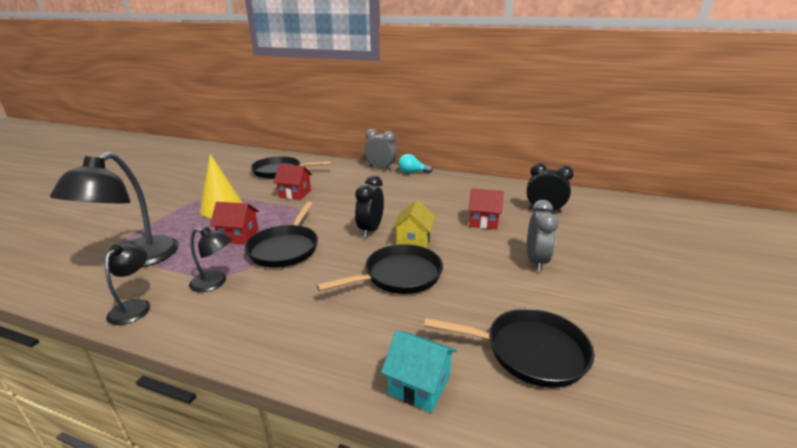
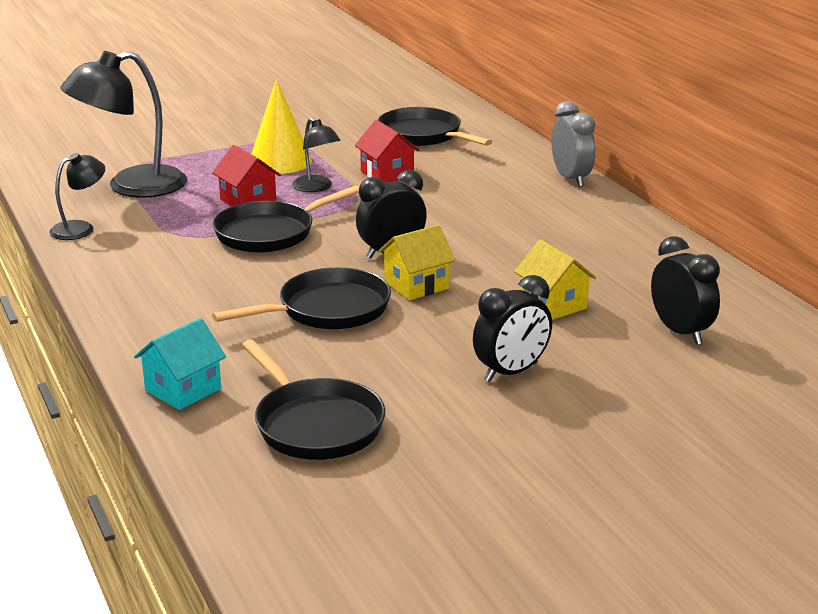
camera: 45 degrees right, 0 degrees up
black lamp [189,227,232,292] -> black lamp moved to [292,118,341,192]
black pan [316,244,443,294] -> black pan turned 45 degrees counterclockwise [212,267,391,329]
turquoise house [381,330,457,413] -> turquoise house turned 60 degrees clockwise [134,318,226,410]
turquoise light bulb [398,154,433,173] -> none
red house [469,188,504,229] -> yellow house [514,239,596,320]
grey clock [527,200,558,271] -> black clock [473,275,552,382]

